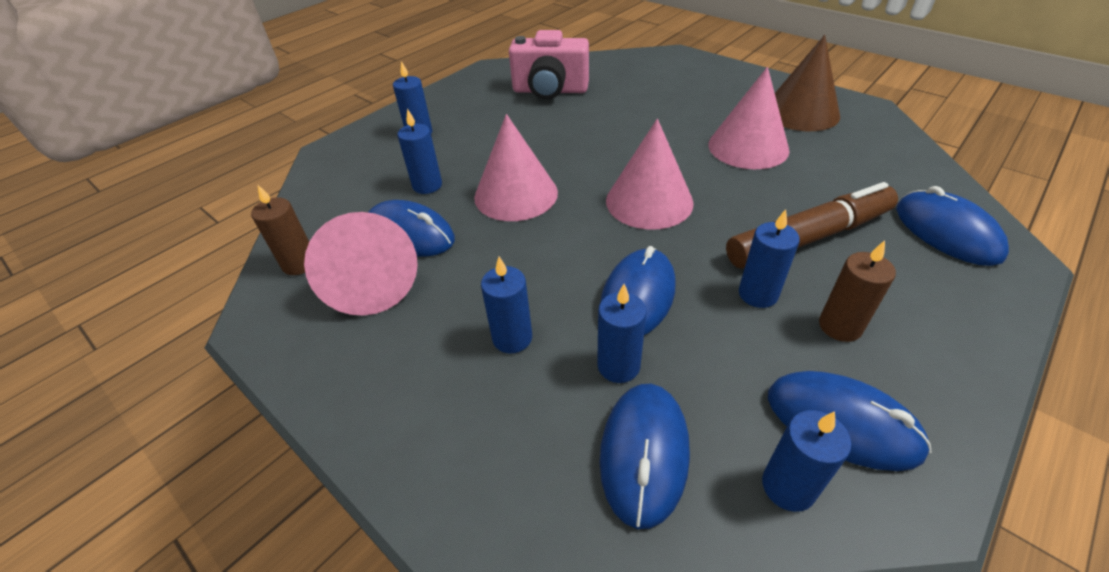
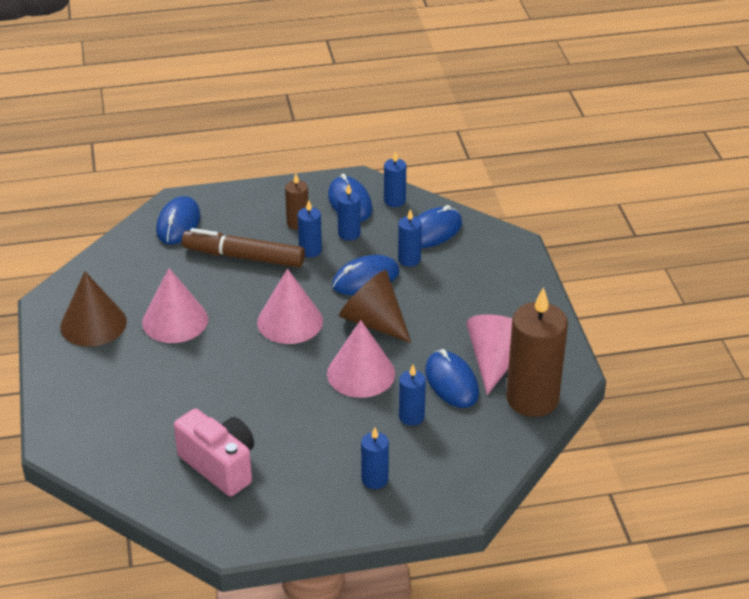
camera: 145 degrees left, 5 degrees down
brown candle [251,185,309,275] -> brown candle [506,287,568,417], size x2.06
blue candle [481,257,532,353] -> blue candle moved to [337,183,361,241]
none -> brown cone [339,270,411,343]

